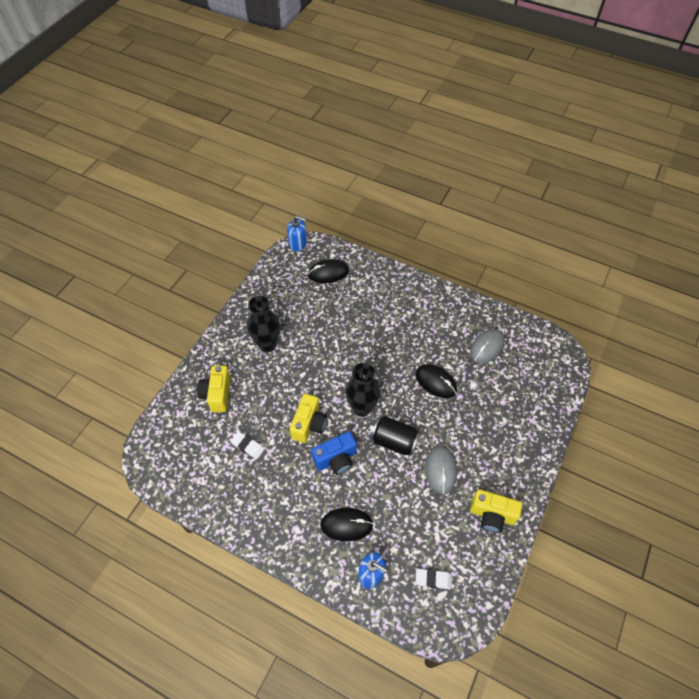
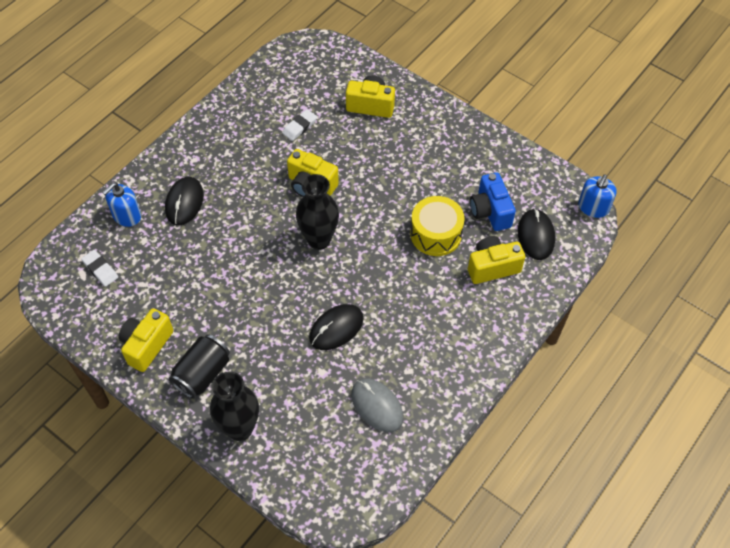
camera: 100 degrees right, 0 degrees up
black vase [247,296,280,352] -> black vase moved to [210,371,259,441]
blue camera [311,431,357,475] -> blue camera moved to [470,172,516,231]
black can [371,416,421,455] -> black can moved to [169,334,230,399]
white eraser [416,569,452,590] -> white eraser turned 60 degrees counterclockwise [81,250,118,287]
grey mouse [425,446,457,495] -> none
none -> yellow drum [410,196,465,256]
none -> yellow camera [468,236,525,284]

